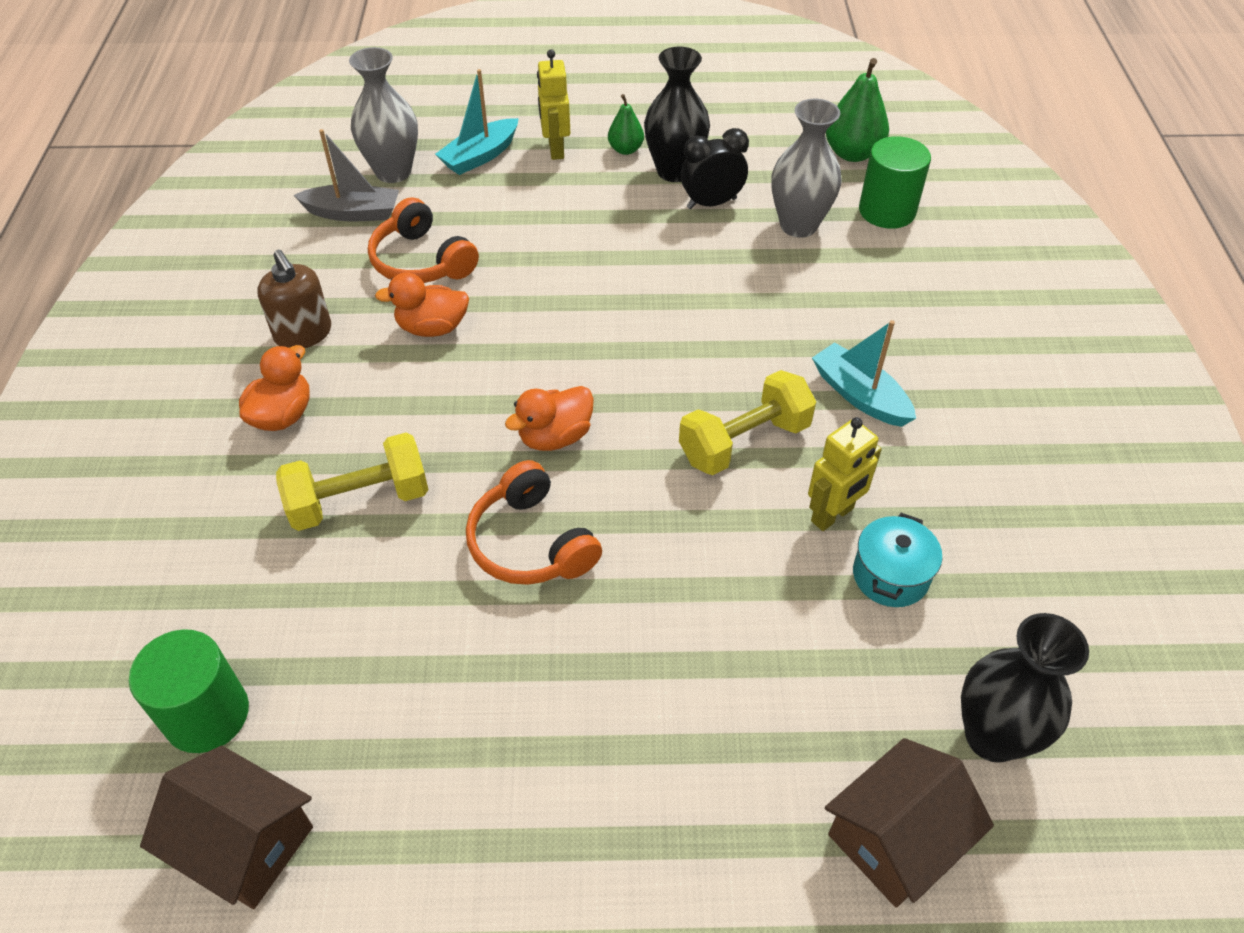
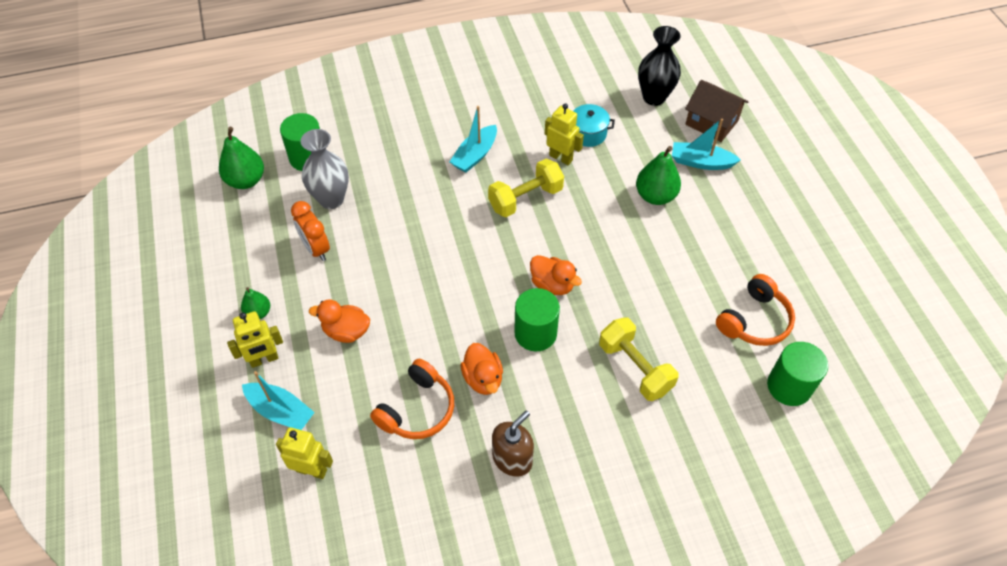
camera: 105 degrees left, 5 degrees up
brown house [140,745,313,909] -> none
orange duck [239,345,309,431] -> orange duck moved to [309,300,370,343]
grey boat [294,129,399,221] -> none
grey vase [349,47,418,183] -> yellow robot [276,427,333,479]
orange headphones [466,460,602,585] -> orange headphones moved to [716,274,795,346]
black vase [644,47,710,182] -> none
yellow dumbbell [679,370,816,475] -> yellow dumbbell turned 75 degrees counterclockwise [488,159,564,217]
black clock [681,128,749,209] -> orange clock [291,201,330,261]
none -> green cylinder [514,288,560,351]
none -> green pear [636,146,681,205]
none -> turquoise boat [672,119,741,170]

